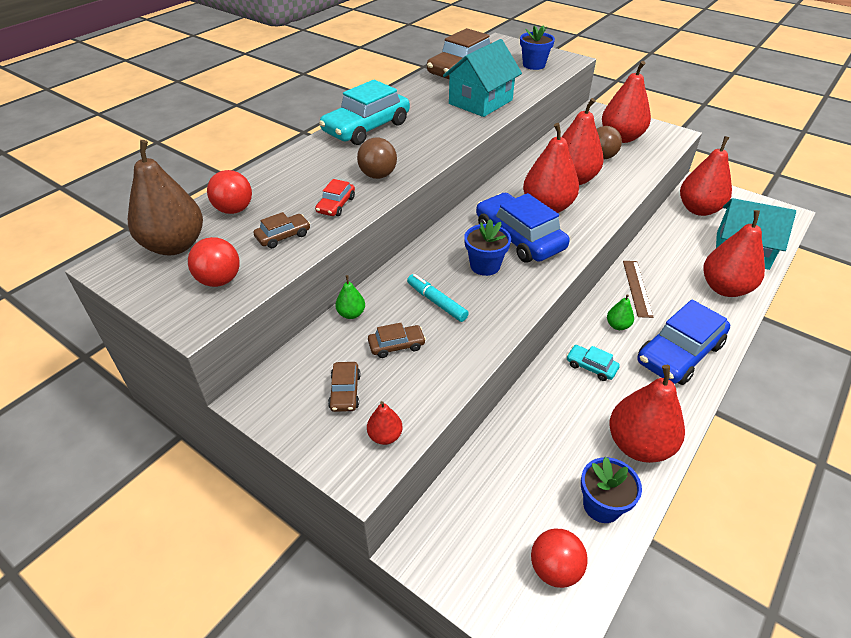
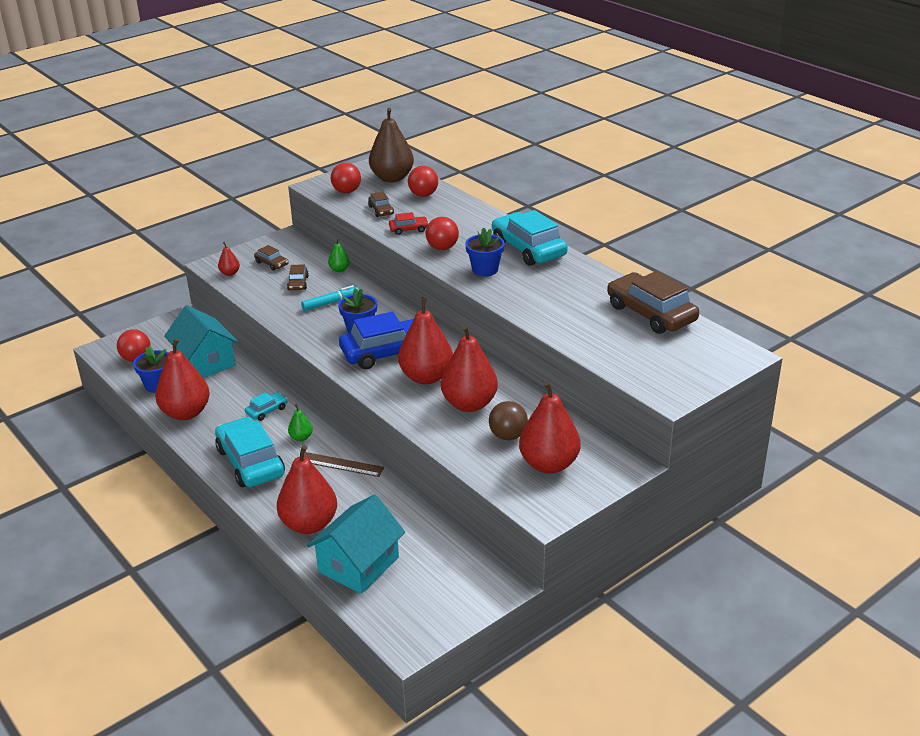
camera: 105 degrees right, 10 degrees down
red car [315,179,355,216] -> red car turned 135 degrees clockwise [389,212,429,235]
brown car [328,362,361,412] -> brown car turned 150 degrees counterclockwise [254,245,289,271]
brown ball [357,137,397,179] -> red ball [426,217,459,250]
turquoise house [443,39,522,117] -> turquoise house moved to [164,305,239,378]
blue flower pot [520,25,555,70] -> blue flower pot moved to [465,227,505,276]
blue car [637,299,730,385] -> turquoise car [215,417,285,487]
red pear [680,136,732,216] -> none

